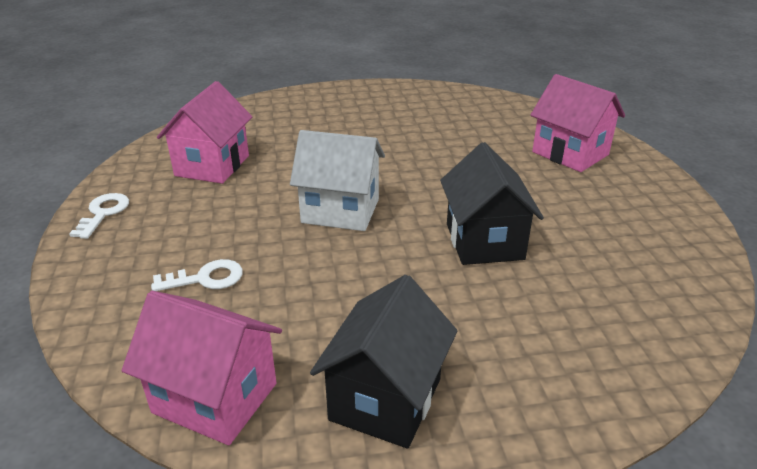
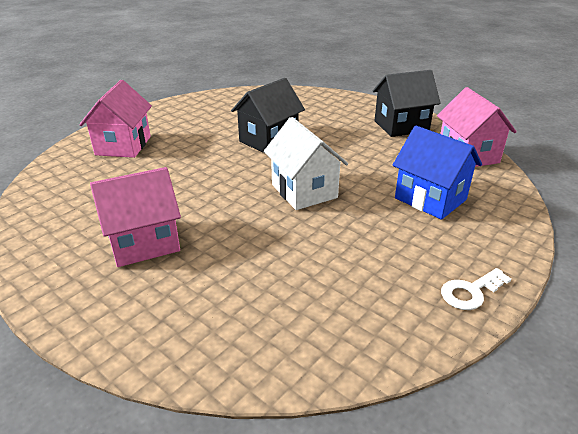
camera: 130 degrees left, 0 degrees up
white key [151,259,243,291] -> blue house [393,126,482,220]
pink house [157,81,252,184] -> pink house moved to [90,167,181,267]

